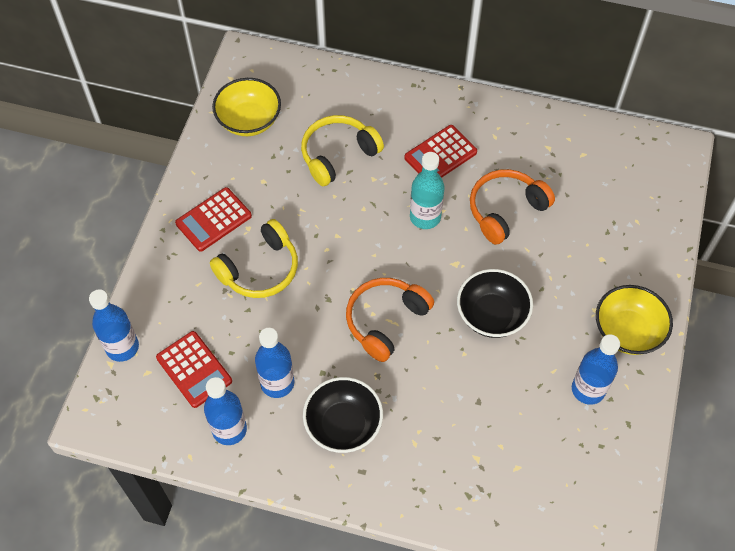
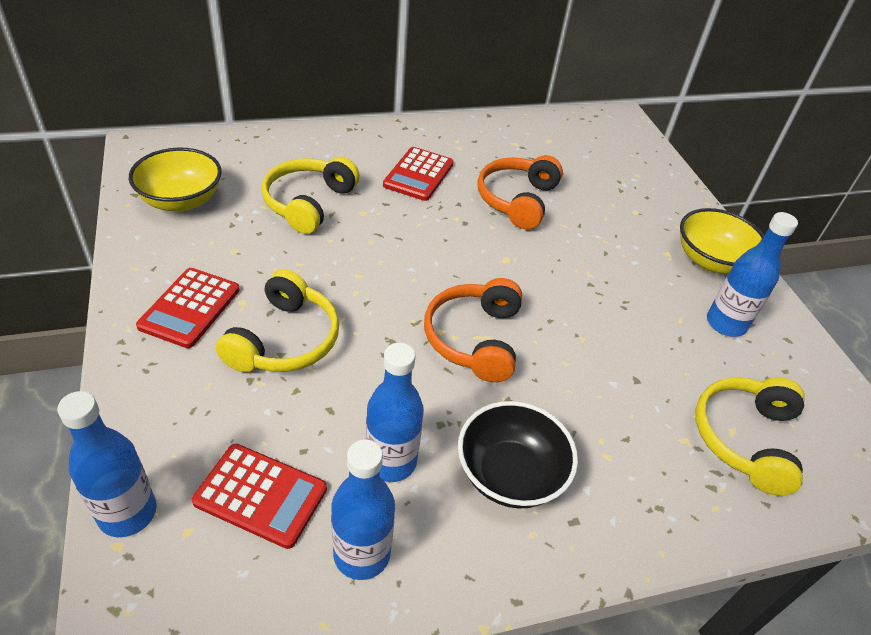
camera: 35 degrees left, 15 degrees down
turquoise bottle [410,152,445,229] -> none
black bowl [457,269,533,338] -> none
none -> yellow headphones [695,377,805,495]

